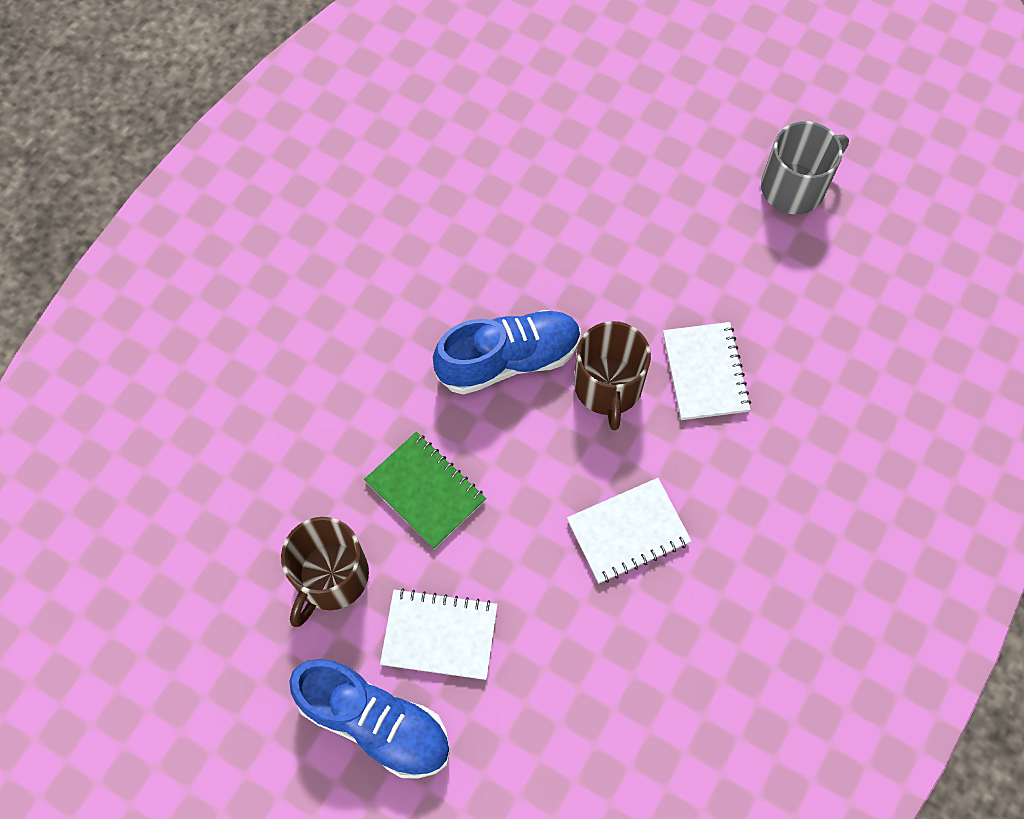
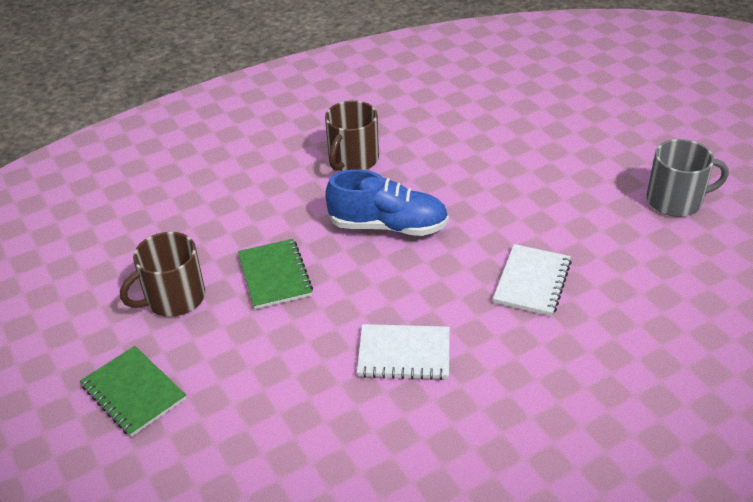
camera: 30 degrees right, 25 degrees down
blue shoe [289,659,450,779] -> green notebook [80,346,186,437]
white notebook [380,588,498,680] -> none
brown mug [574,321,651,430] -> brown mug moved to [325,101,379,171]

